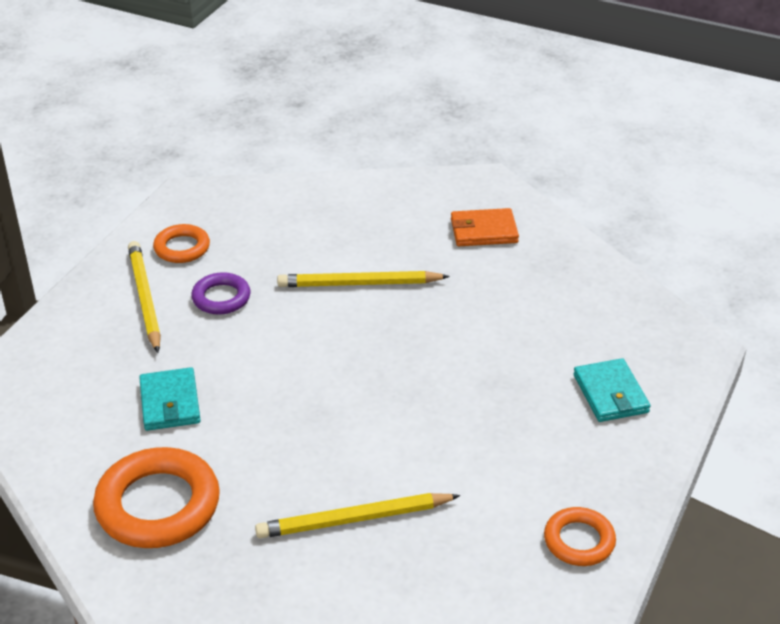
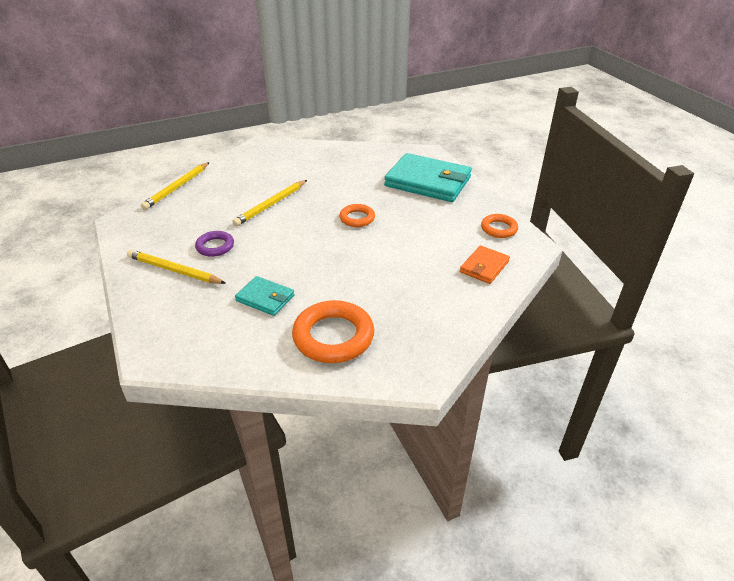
camera: 50 degrees left, 0 degrees up
orange ring [153,224,210,263] -> orange ring moved to [339,204,375,227]
yellow pencil [255,493,460,539] -> yellow pencil moved to [141,162,210,210]
orange wallet [451,208,519,246] -> orange wallet moved to [460,245,510,284]
turquoise wallet [574,358,650,422] -> turquoise wallet [384,153,472,202], size x1.99

